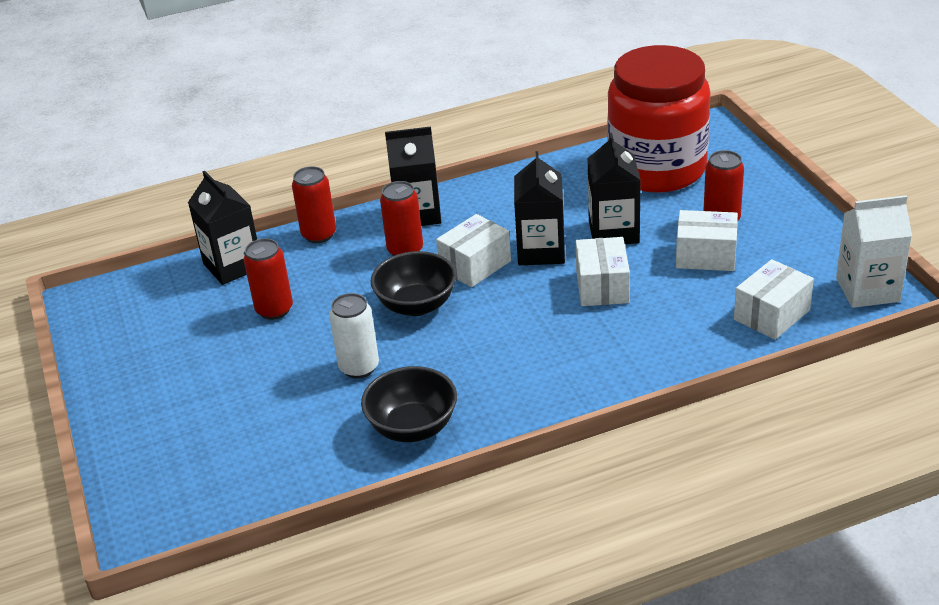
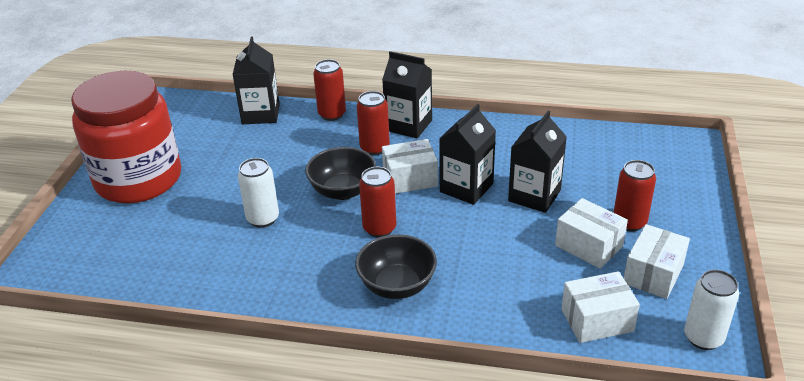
camera: 30 degrees right, 0 degrees up
red can [244,238,293,320] -> red can moved to [359,167,396,238]
black bowl [361,366,457,442] -> black bowl moved to [355,234,437,299]
white box [576,237,630,306] -> white box moved to [624,224,690,299]
red jar [607,45,711,193] -> red jar moved to [71,71,181,204]
white carton [836,195,912,308] -> white can [684,270,739,350]

